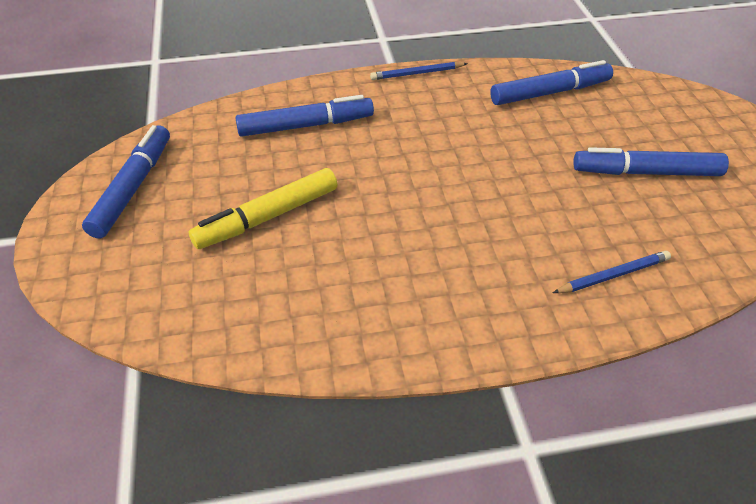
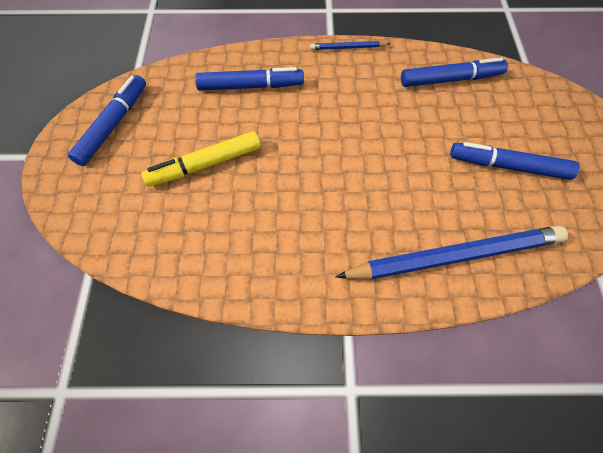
camera: 10 degrees right, 15 degrees up
blue pencil [553,251,671,293] -> blue pencil [335,225,568,279], size x2.21

